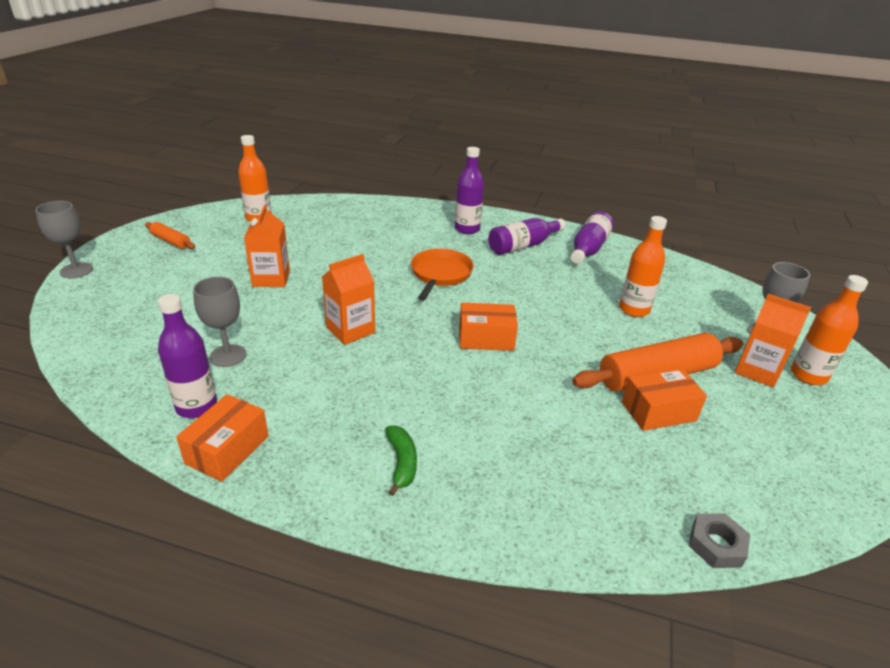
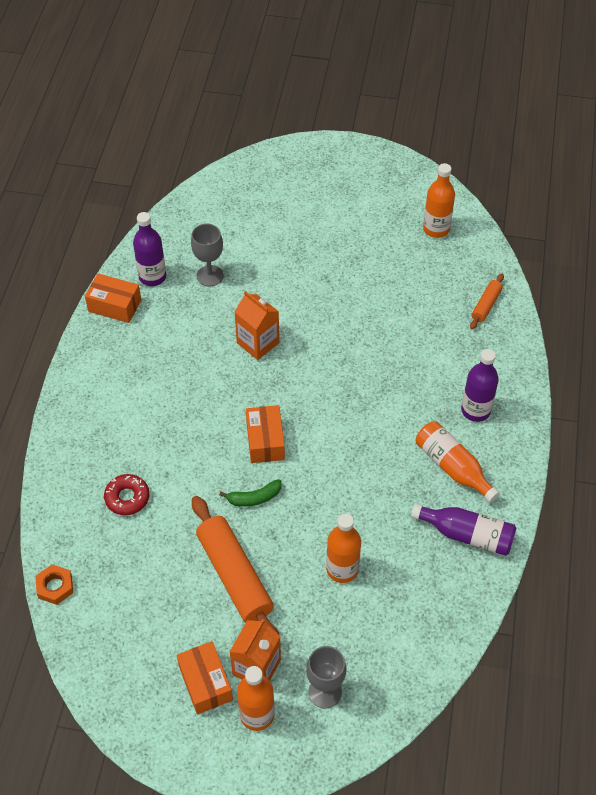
camera: 85 degrees right, 20 degrees up
grey goblet [35,201,93,278] -> none
orange rolling pin [145,222,195,249] -> orange rolling pin moved to [470,273,504,329]
orange carton [244,205,290,287] -> none
green banana [385,425,417,496] -> green banana moved to [220,479,281,507]
orange pan [411,249,474,301] -> none
purple bottle [488,218,566,255] -> orange bottle [416,421,500,503]
orange box [622,368,707,431] -> orange box moved to [177,641,233,714]
grey nut [689,513,750,568] -> orange nut [36,564,73,605]
none -> red donut [104,474,149,515]

